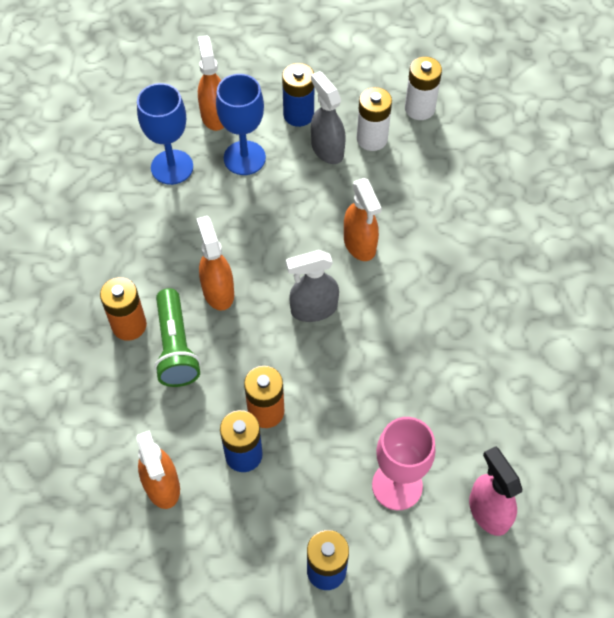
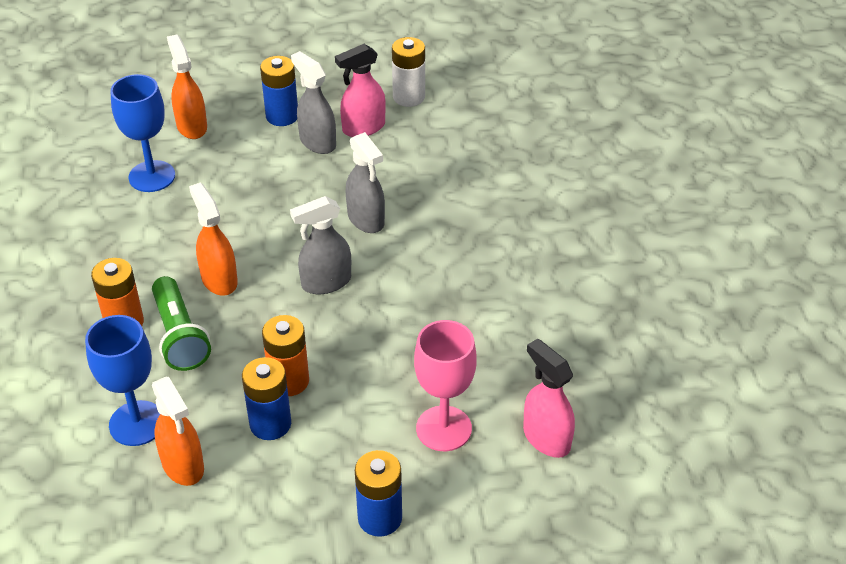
camera: 10 degrees left, 15 degrees down
blue goblet [216,74,266,175] -> blue goblet moved to [85,315,160,446]
orange spray bottle [344,178,382,261] -> grey spray bottle [346,132,385,233]
white battery [357,87,392,151] -> pink spray bottle [335,44,386,137]

